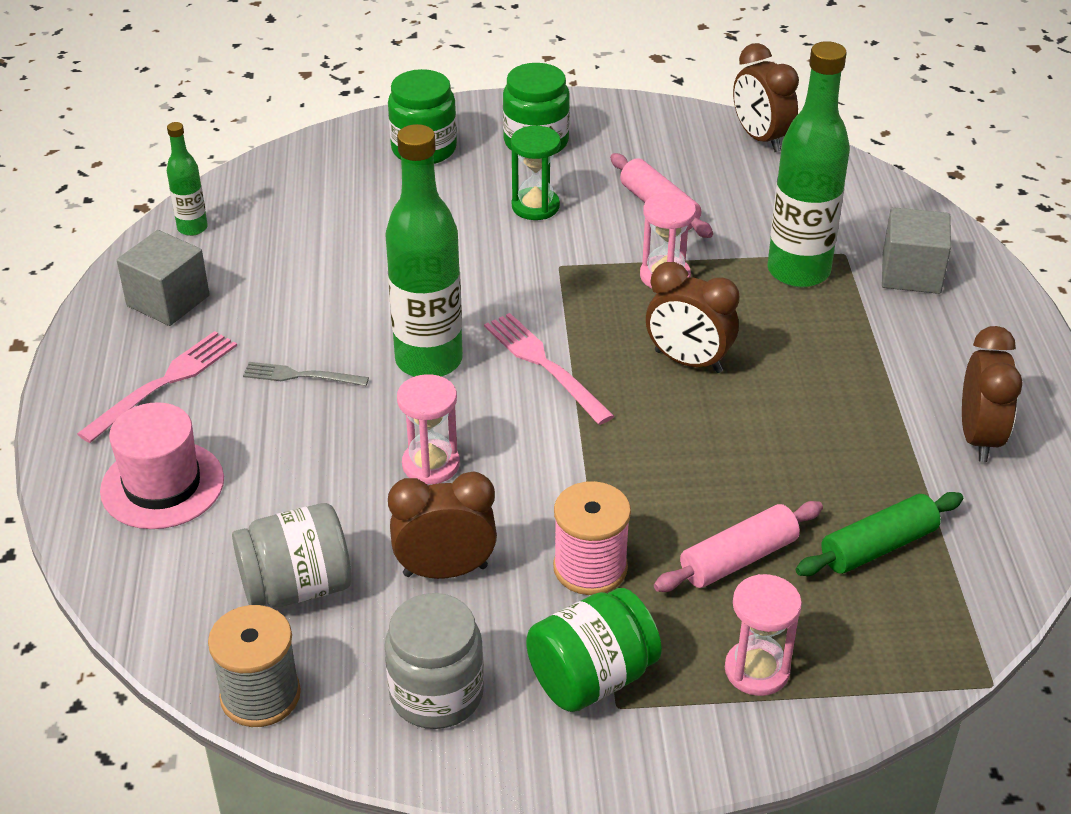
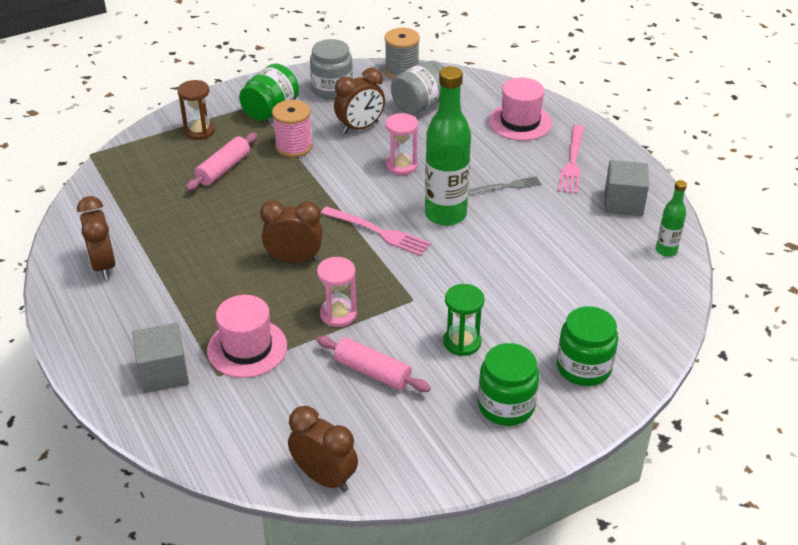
camera: 155 degrees right, 0 degrees up
pink hourglass [725,574,802,696] -> brown hourglass [177,80,215,140]
green bottle [767,41,850,287] -> pink hat [207,295,287,378]
green rolling pin [796,492,963,576] -> none

